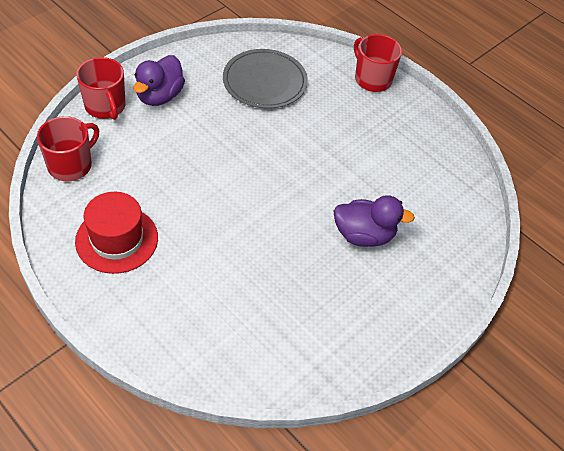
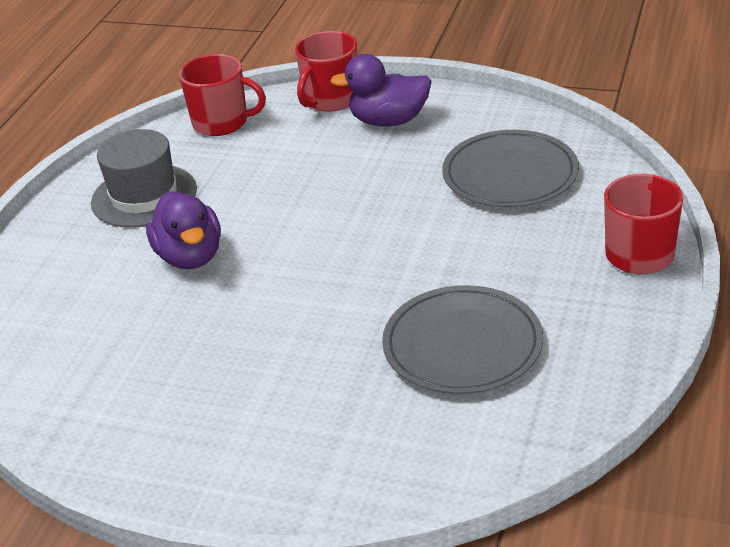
camera: 70 degrees right, 15 degrees down
red hat [75,192,158,274] -> grey hat [91,129,197,228]
purple duck [333,195,415,247] -> purple duck moved to [146,191,221,269]
none -> grey plate [382,285,543,394]

